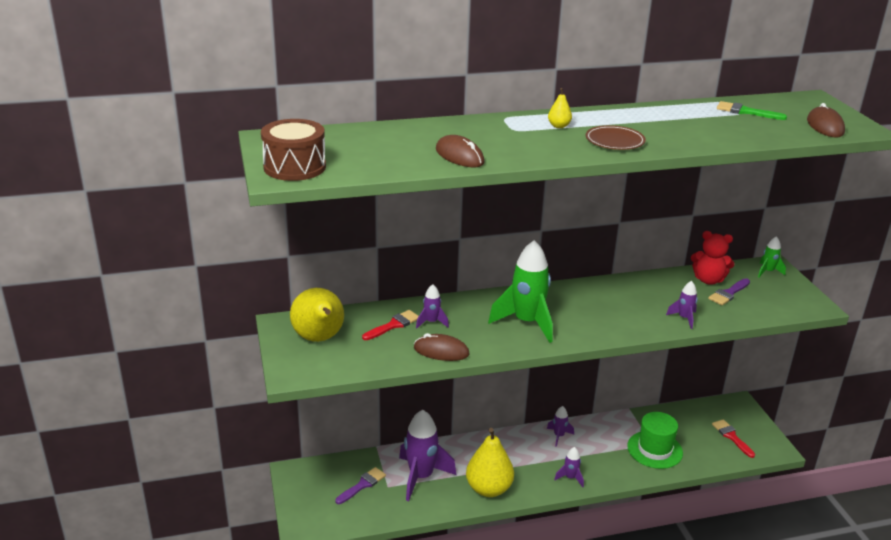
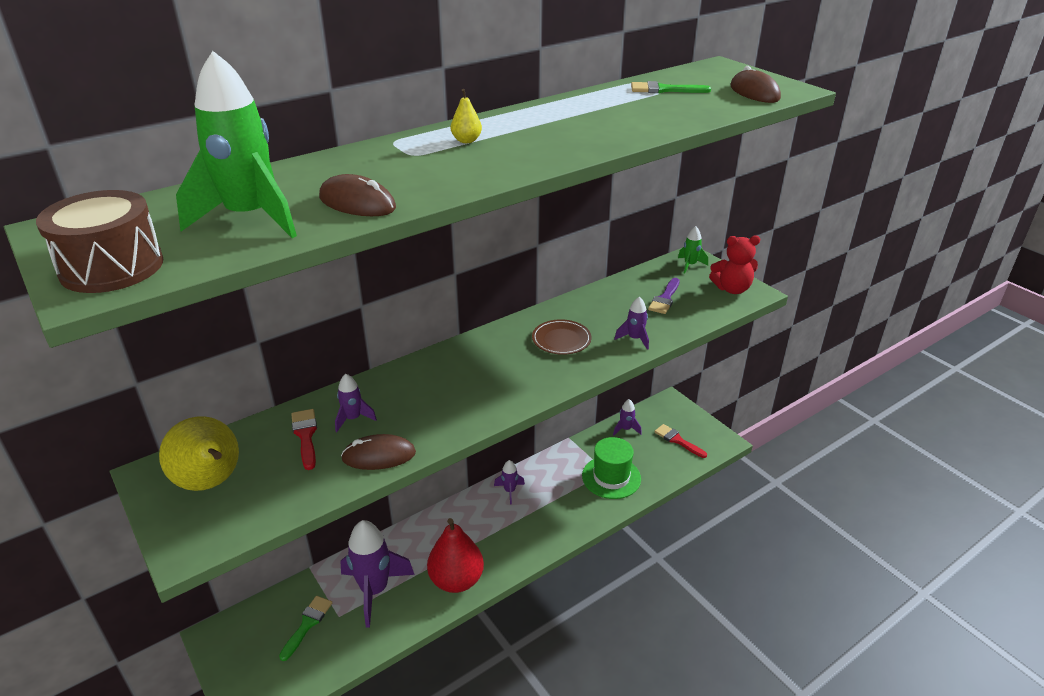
camera: 20 degrees left, 5 degrees up
purple brush [335,467,386,504] -> green brush [279,596,332,661]
red brush [362,310,419,340] -> red brush turned 45 degrees counterclockwise [291,409,317,470]
yellow pear [466,428,514,497] -> red pear [427,518,484,593]
green rocket [488,240,553,343] -> green rocket moved to [176,51,297,238]
purple rocket [554,447,584,487] -> purple rocket moved to [613,399,642,435]
brown plate [586,125,646,150] -> brown plate moved to [532,319,592,355]
red teddy bear [691,231,735,285] -> red teddy bear moved to [709,235,761,294]

